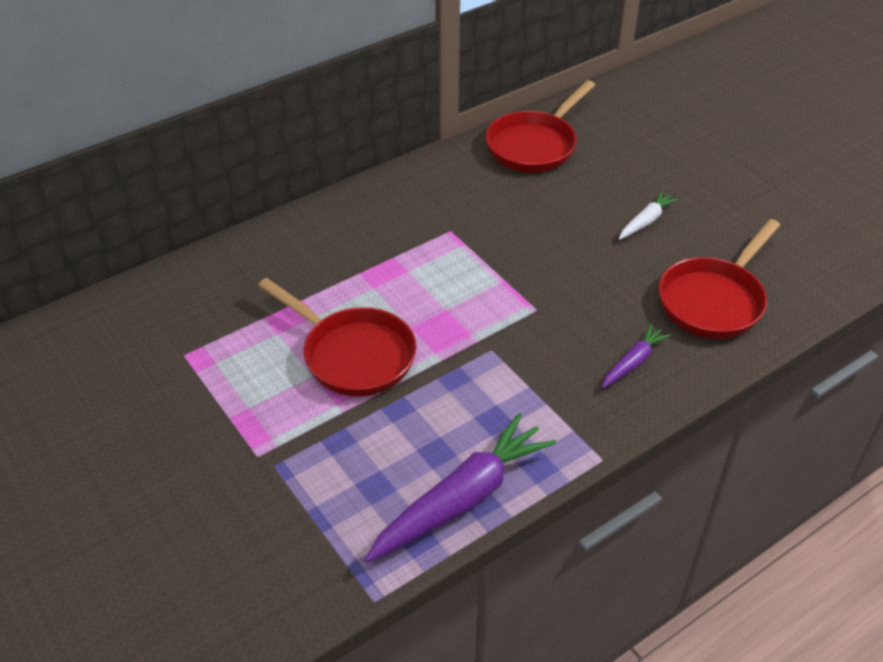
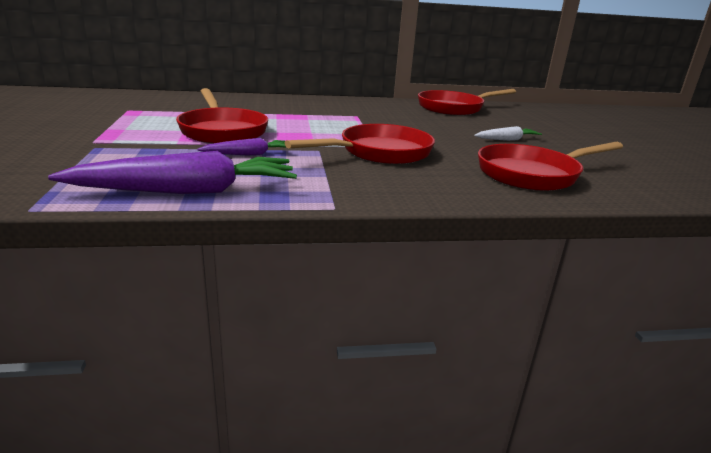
camera: 25 degrees right, 20 degrees down
purple carrot [602,324,671,389] -> purple carrot moved to [197,138,287,156]
none -> red pan [285,124,435,164]

